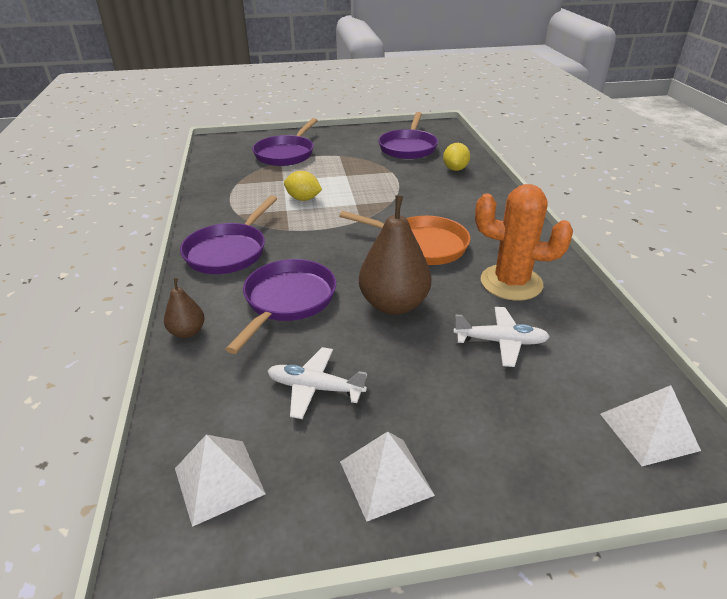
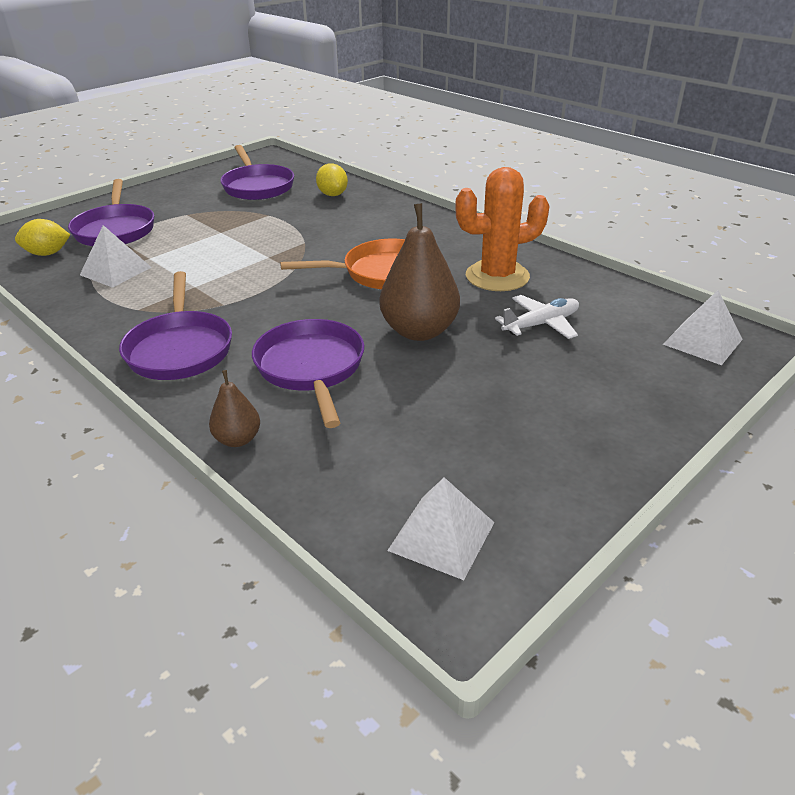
camera: 35 degrees left, 0 degrees up
white plane [267,347,367,419] -> none
yellow lemon [284,171,322,201] -> yellow lemon moved to [15,219,70,256]
white pyramid [340,431,435,522] -> white pyramid moved to [80,225,152,288]

